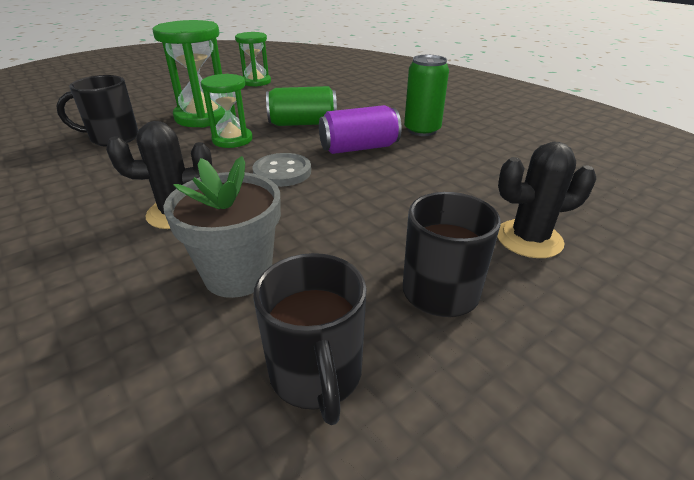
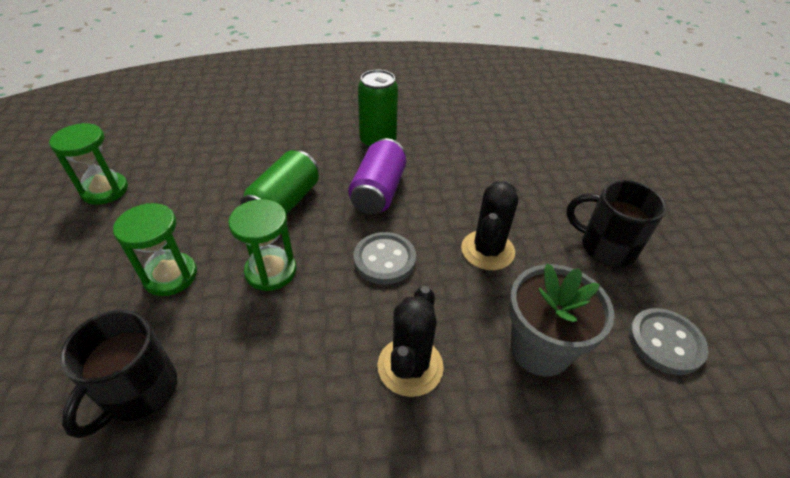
camera: 60 degrees left, 10 degrees up
green hourglass [153,20,225,128] -> green hourglass [113,203,197,296], size x0.63
black mug [253,253,367,425] -> grey button [629,308,708,375]
black cactus [497,142,596,258] -> black cactus moved to [461,181,518,270]

